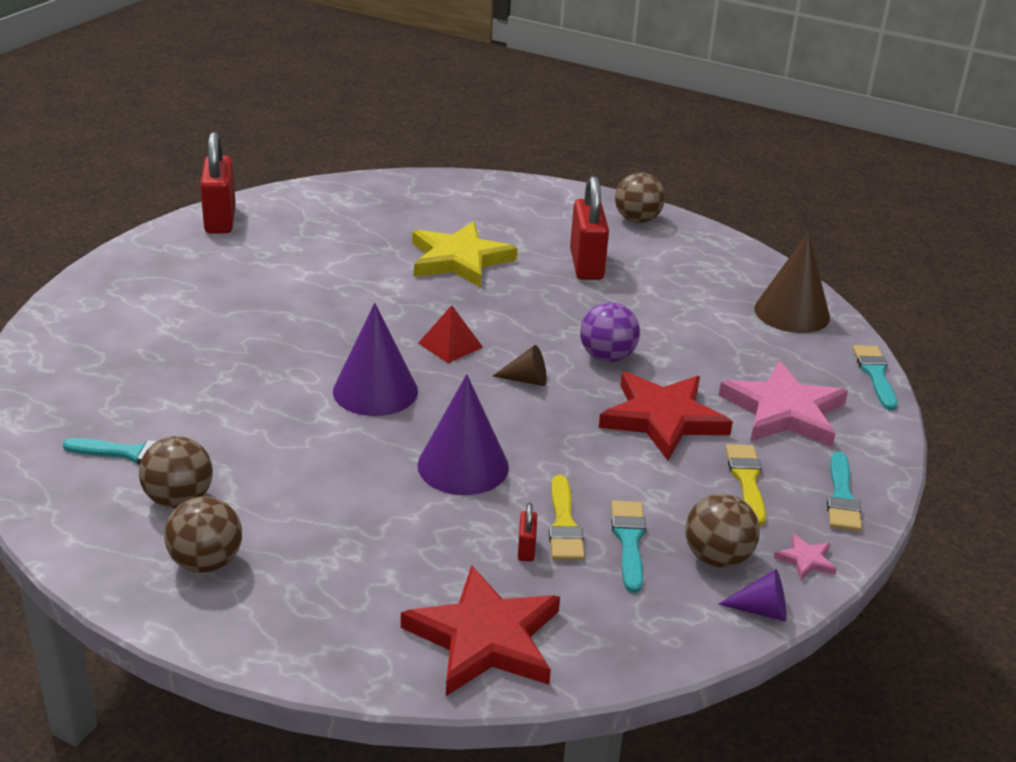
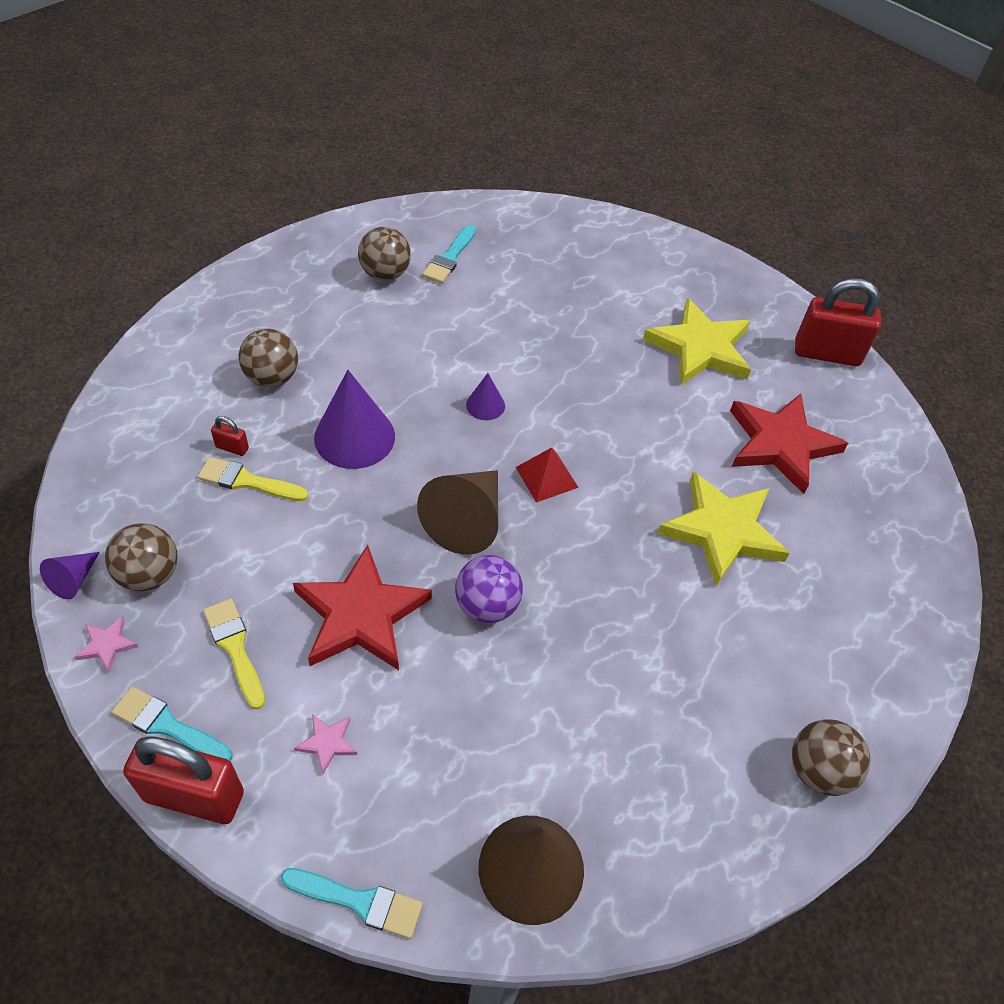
camera: 105 degrees right, 20 degrees up
brown ball [164,496,242,573] -> brown ball moved to [238,328,298,387]
purple cone [333,303,418,416] -> purple cone [466,373,505,420], size x0.50
red star [401,565,560,696] -> red star moved to [730,394,848,494]
brown cone [493,345,547,386] -> brown cone [417,470,498,555], size x1.98
red padlock [570,176,609,280] -> red padlock moved to [123,737,244,824]
turquoise brush [611,501,646,593] -> none
pink star [719,361,848,447] -> pink star [294,714,357,775], size x0.41
yellow brush [725,444,766,526] -> yellow brush turned 135 degrees counterclockwise [203,599,265,709]
none -> yellow star [643,298,751,385]

